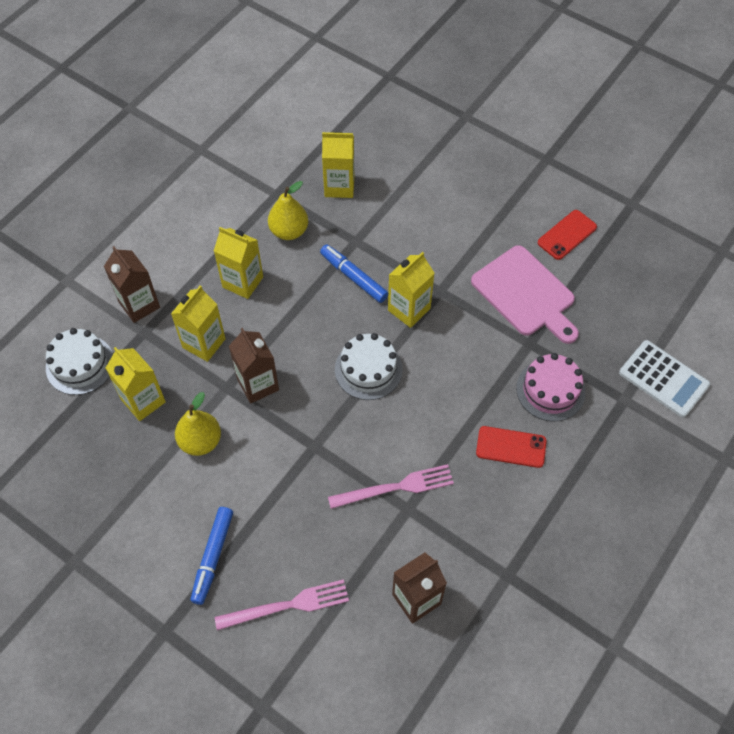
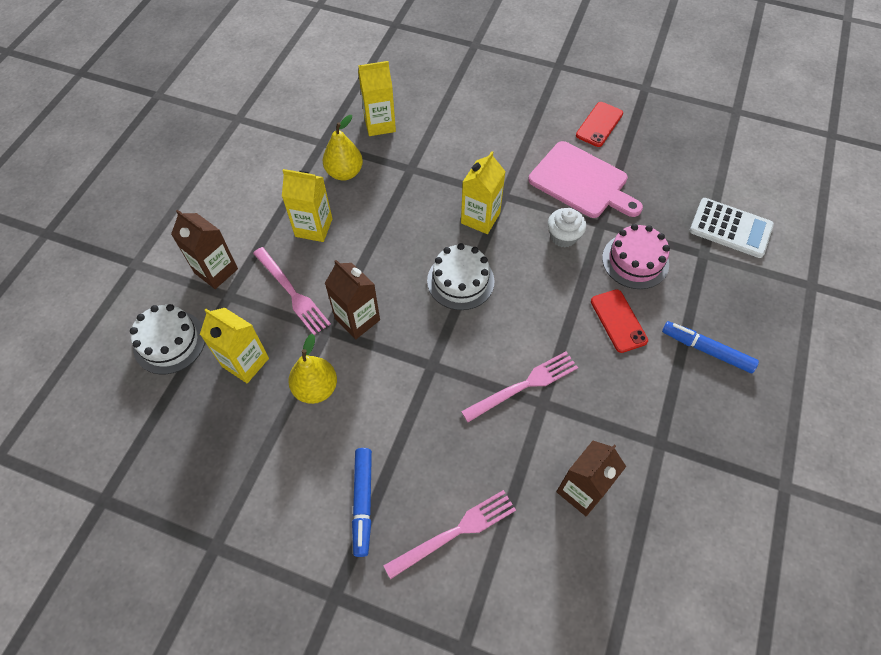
camera: 15 degrees left, 0 degrees up
yellow carton [171,285,226,362] -> pink fork [253,247,331,335]
blue marker [320,244,388,303] -> blue marker moved to [662,321,759,373]
red phone [476,426,547,468] -> red phone turned 75 degrees clockwise [591,289,648,353]
none -> white cupcake [548,208,586,247]

